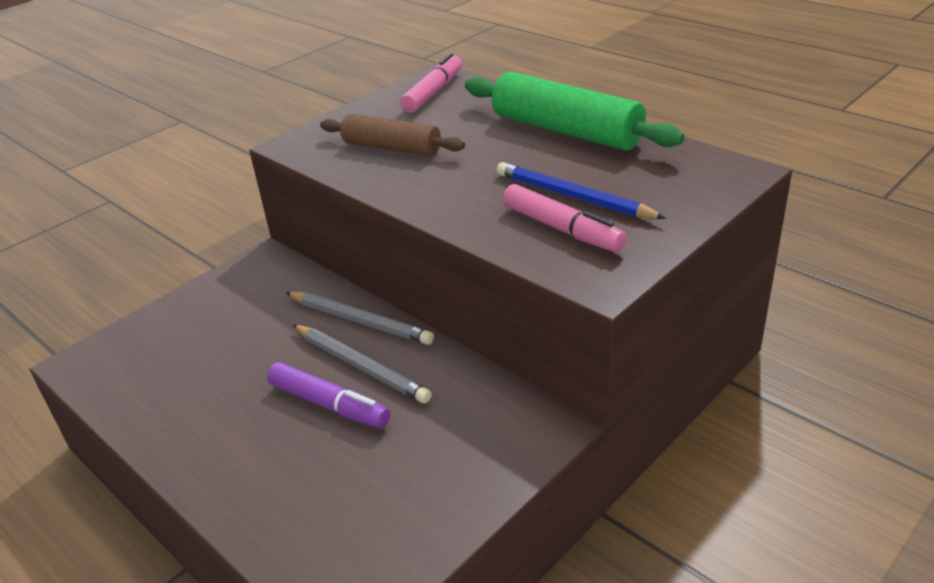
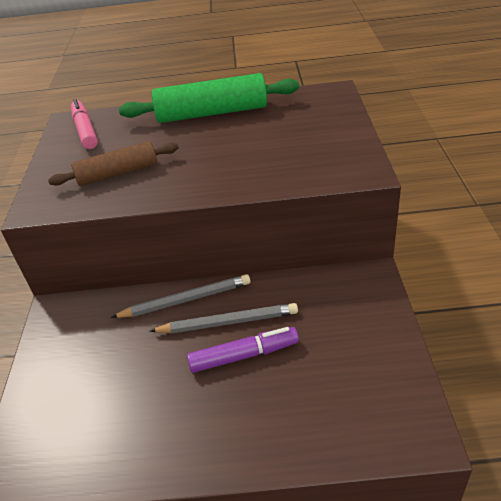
camera: 45 degrees left, 5 degrees up
blue pencil [496,162,666,219] -> none
pink marker [503,184,627,252] -> none

